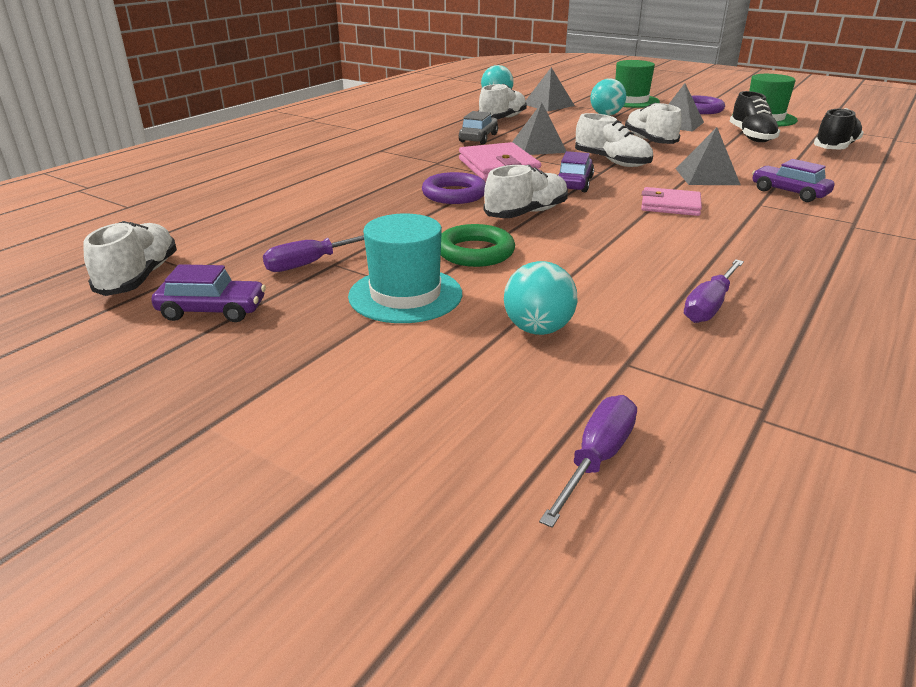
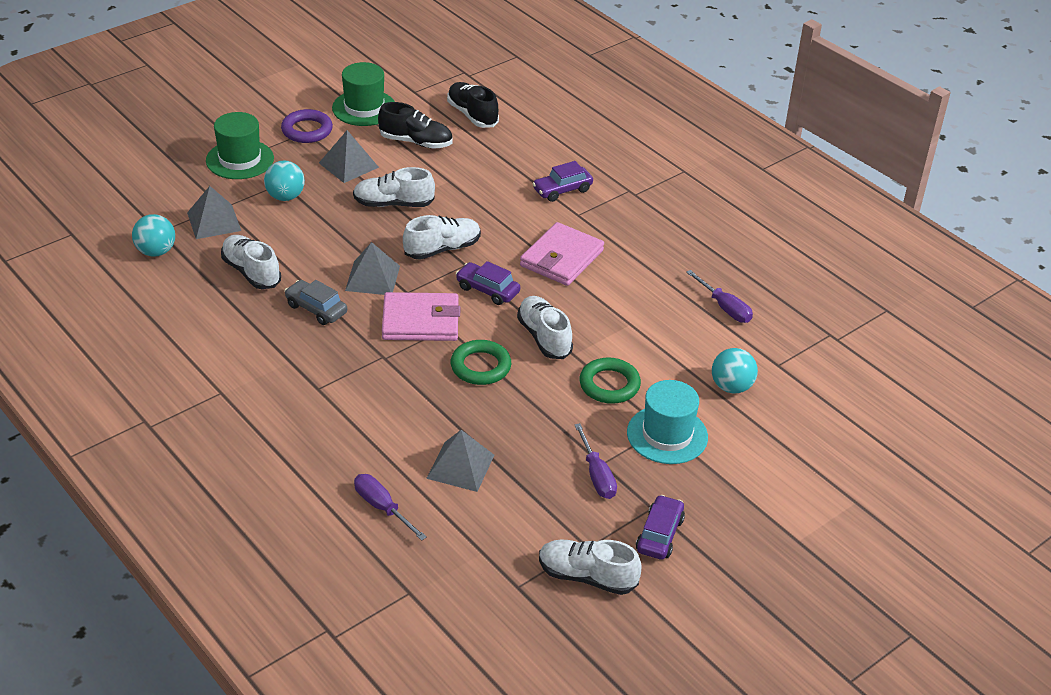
camera: 75 degrees left, 10 degrees up
purple ring [422,172,486,204] -> green ring [451,340,511,385]
purple screwdriver [539,395,637,528] -> purple screwdriver moved to [354,474,427,541]
pink wallet [641,187,702,216] -> pink wallet [520,222,604,286], size x1.54
grey pyramid [676,127,741,185] -> grey pyramid moved to [426,430,494,492]

